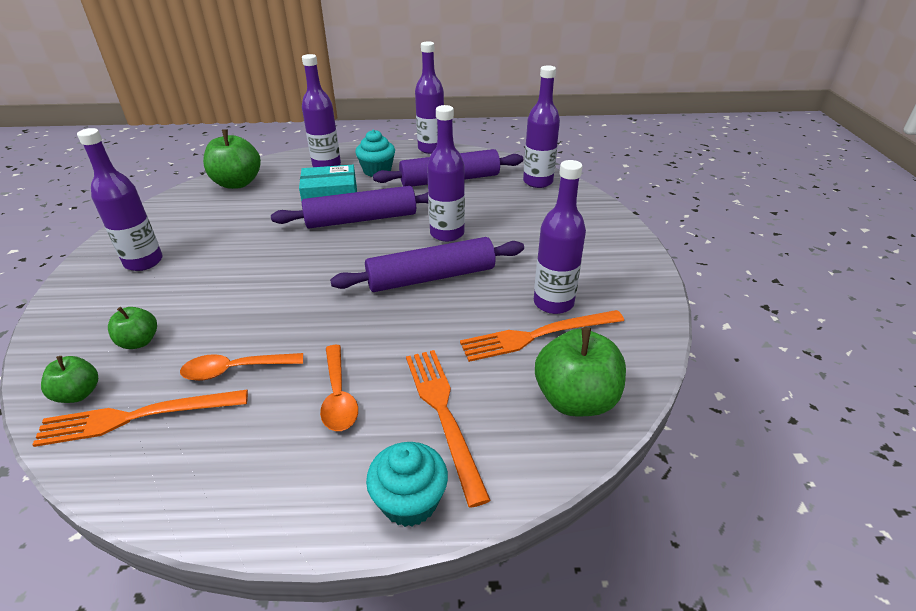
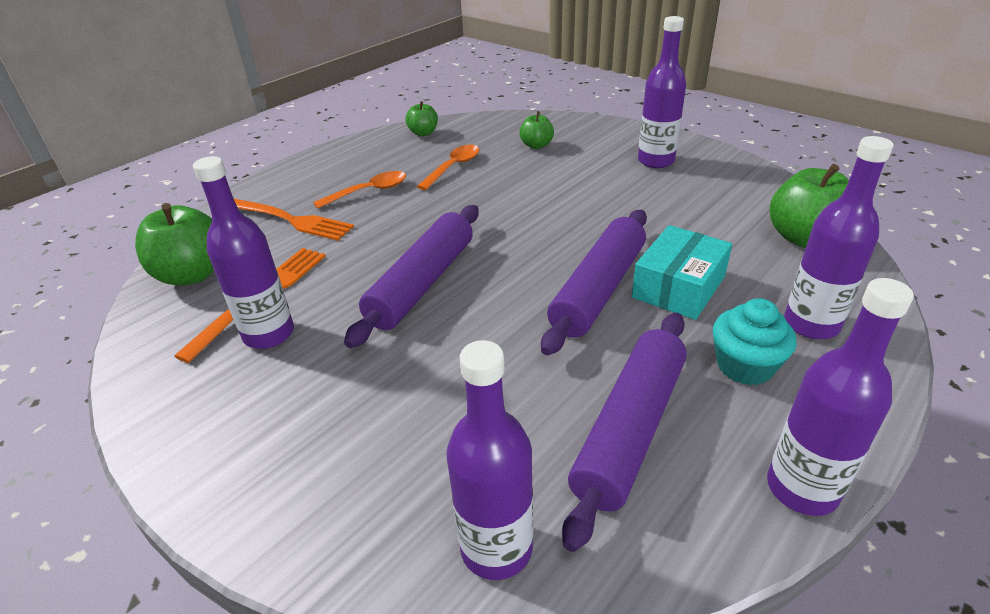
camera: 135 degrees right, 0 degrees up
orange fork [32,390,248,447] -> none
green apple [41,356,98,403] -> green apple moved to [406,101,438,136]
orange spoon [320,345,358,431] -> orange spoon turned 120 degrees clockwise [313,171,406,209]
turquoise cupcake [366,442,448,527] -> none
purple bottle [427,105,465,242] -> none

